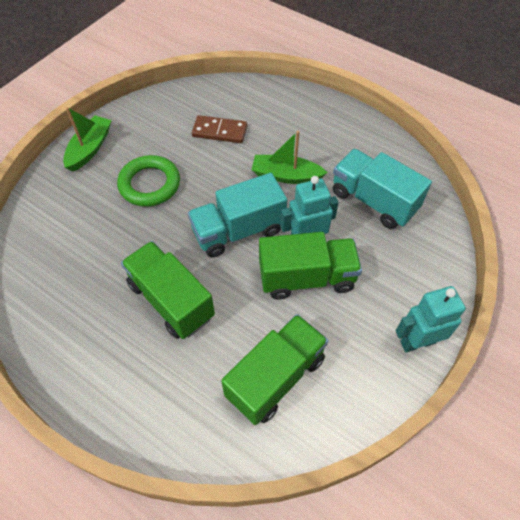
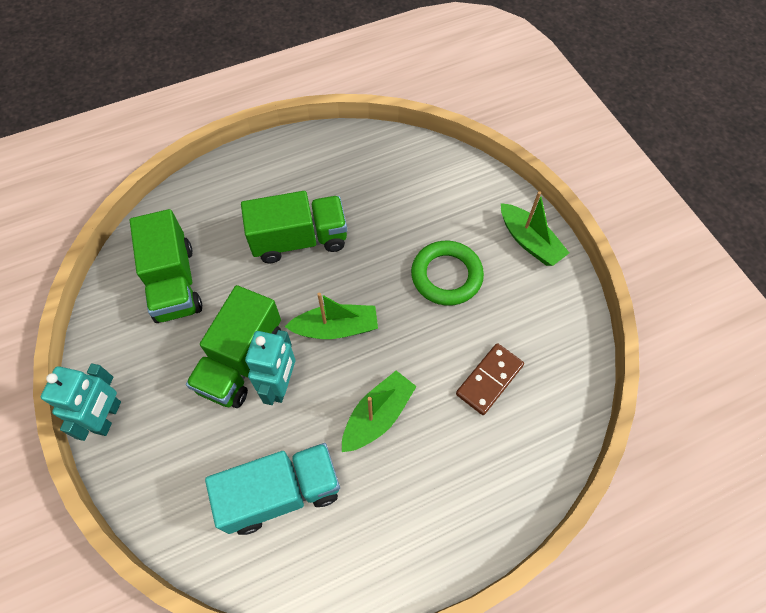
camera: 120 degrees right, 5 degrees up
turquoise truck [188,173,287,257] -> green boat [285,293,378,339]

